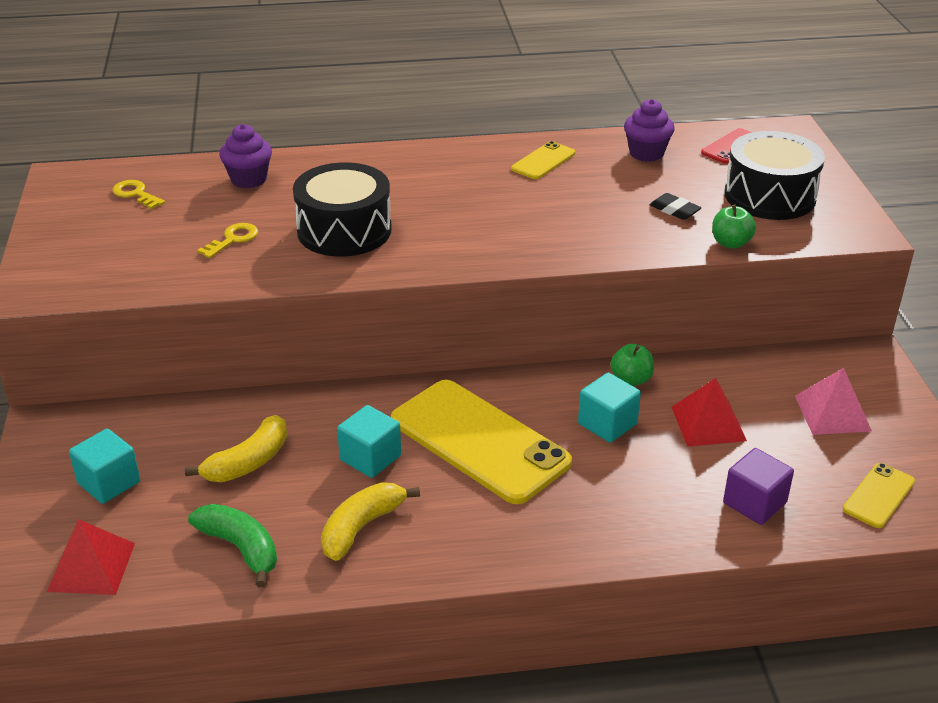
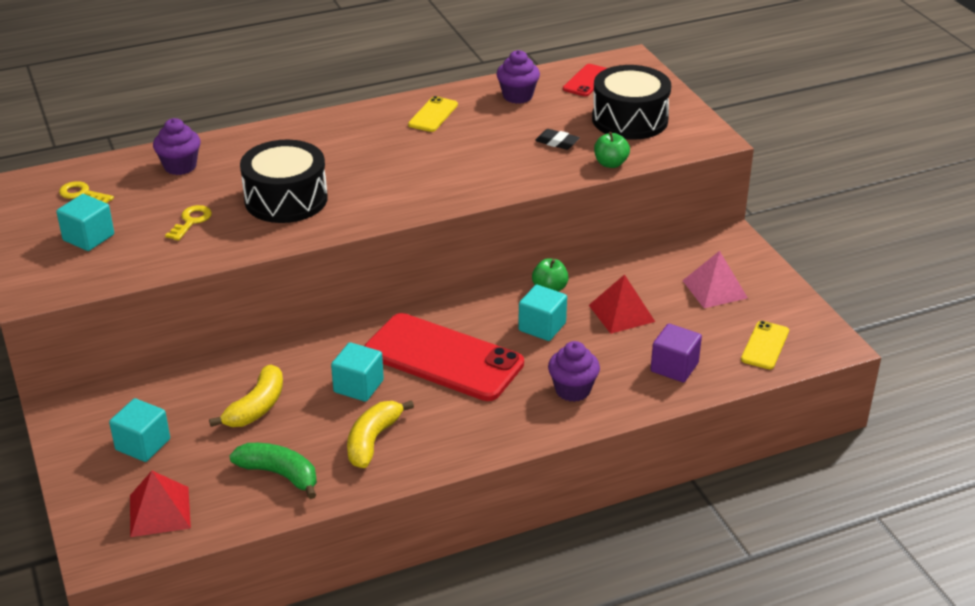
camera: 15 degrees left, 0 degrees up
yellow phone [391,380,572,504] -> red phone [364,313,524,401]
none -> turquoise cube [56,194,114,251]
none -> purple cupcake [548,341,600,402]

